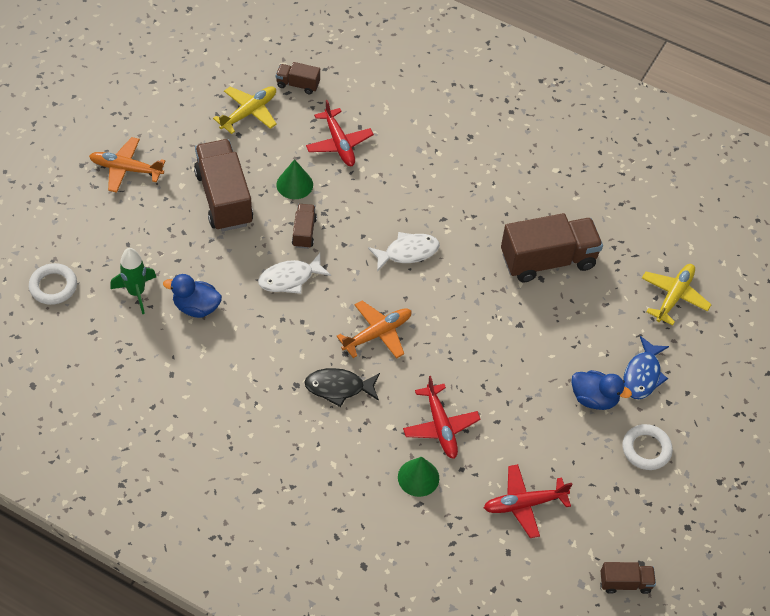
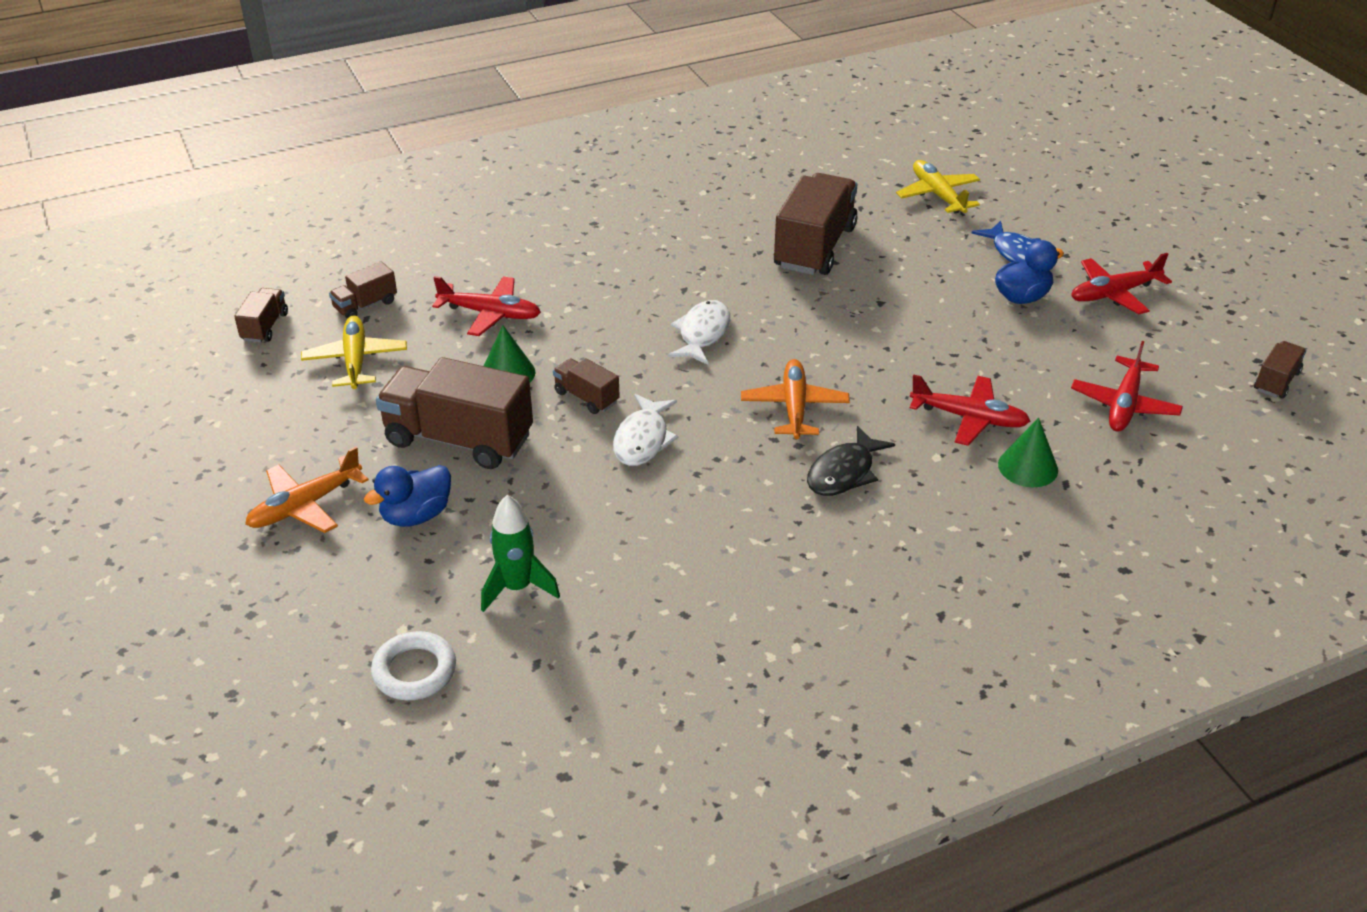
camera: 50 degrees left, 15 degrees down
blue duck [163,274,222,318] -> blue duck moved to [364,465,451,527]
white ring [622,424,673,470] -> red plane [1071,253,1172,314]
none -> brown truck [234,288,288,343]

